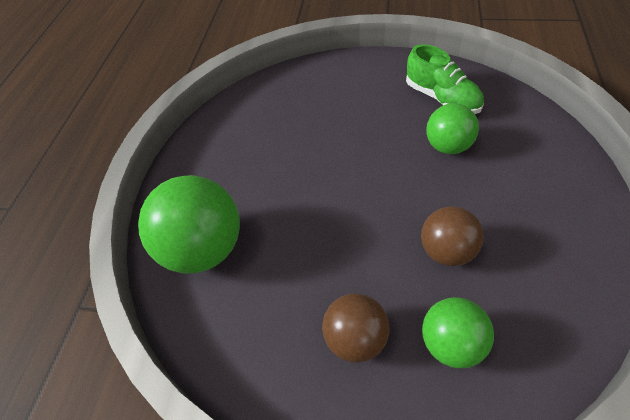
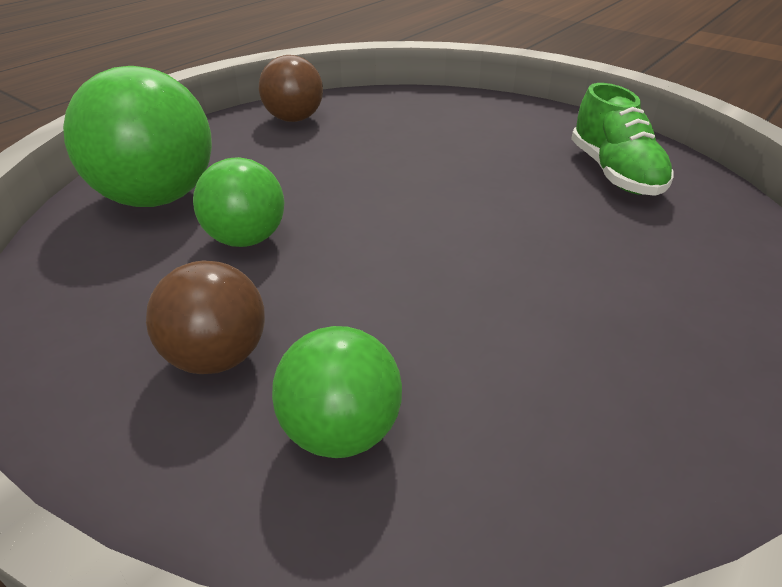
camera: 25 degrees right, 15 degrees down
brown ball [421,206,484,266] -> brown ball moved to [259,55,323,122]
green ball [426,103,479,154] -> green ball moved to [193,157,284,247]

